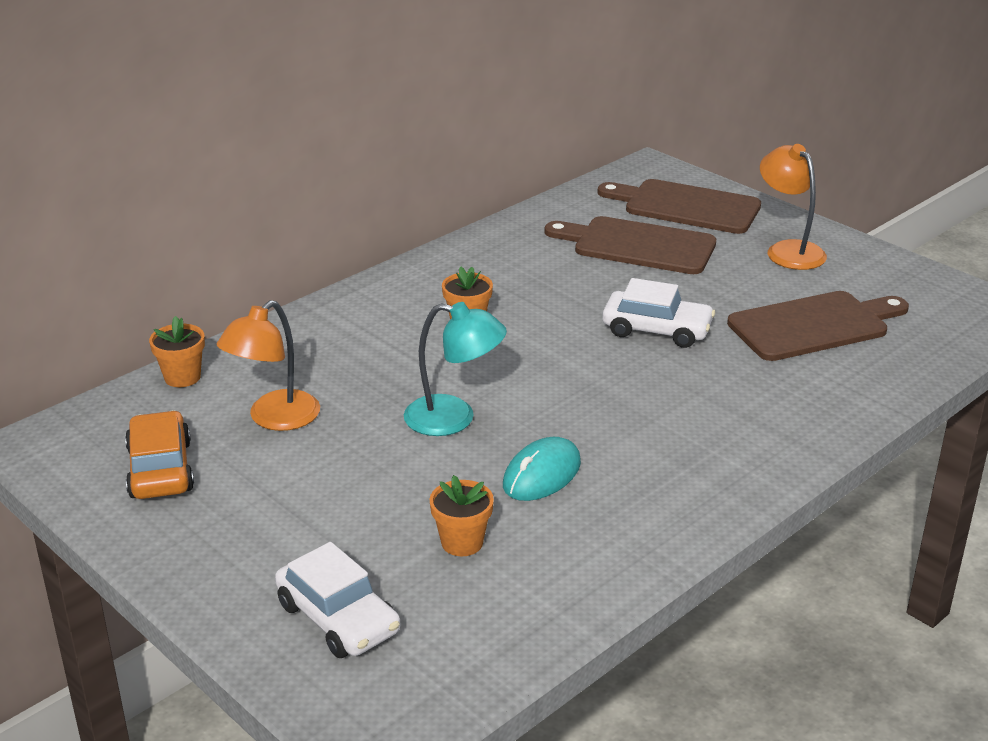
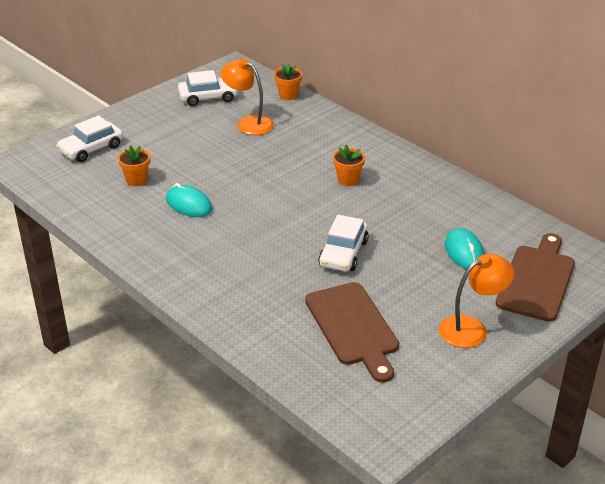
camera: 90 degrees right, 5 degrees up
orange car [125,410,194,499] -> white car [178,70,238,106]
turquoise lamp [404,302,507,436] -> none
brown cutting board [545,216,716,274] -> turquoise mouse [445,228,484,269]

